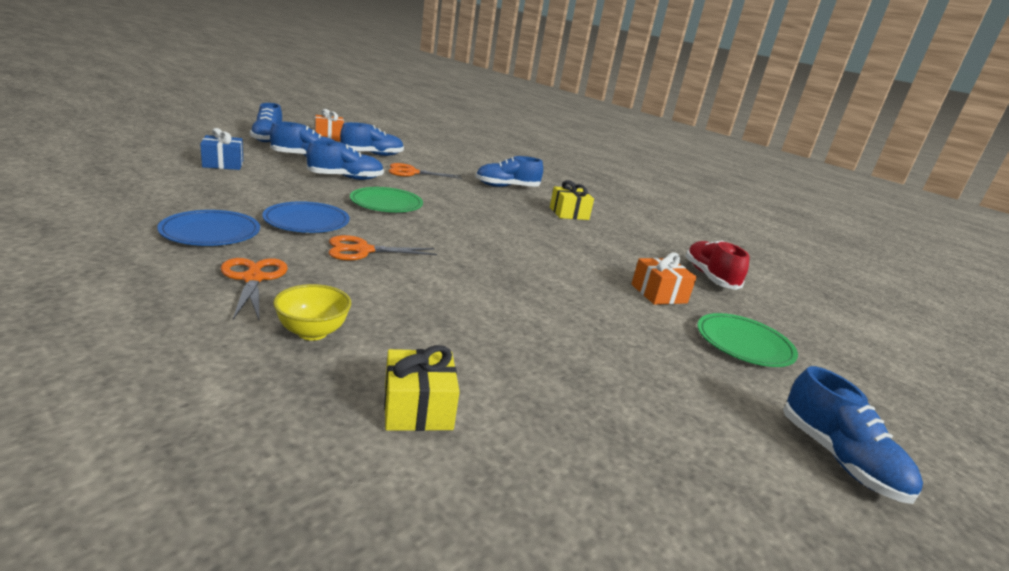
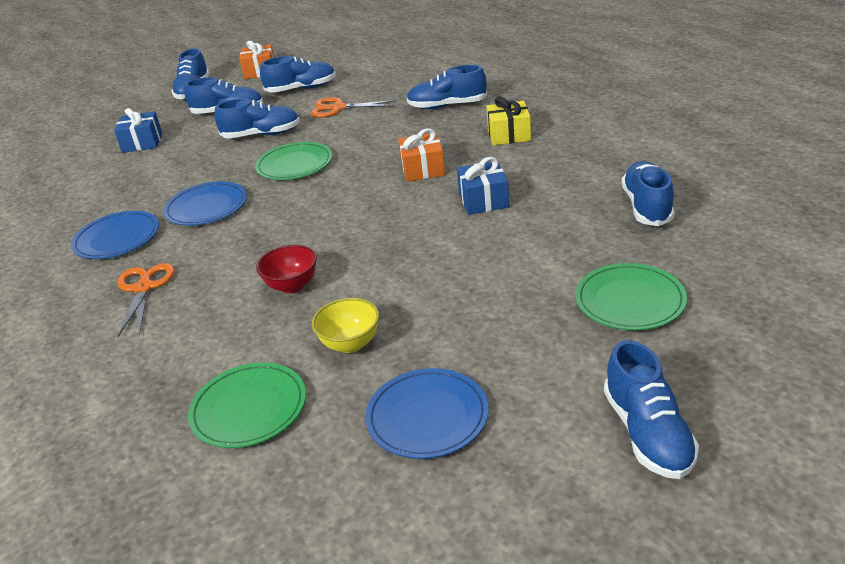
camera: 20 degrees right, 10 degrees up
yellow bowl [273,284,351,341] -> yellow bowl moved to [312,298,379,353]
orange scissors [329,235,437,261] -> none
yellow gift [384,345,460,431] -> green plate [188,363,306,448]
orange gift [631,252,697,305] -> orange gift moved to [398,128,445,182]
red shoe [685,240,750,290] -> blue shoe [622,161,675,226]
none -> red bowl [256,245,317,293]
none -> blue plate [365,368,489,459]
none -> blue gift [457,157,509,215]

